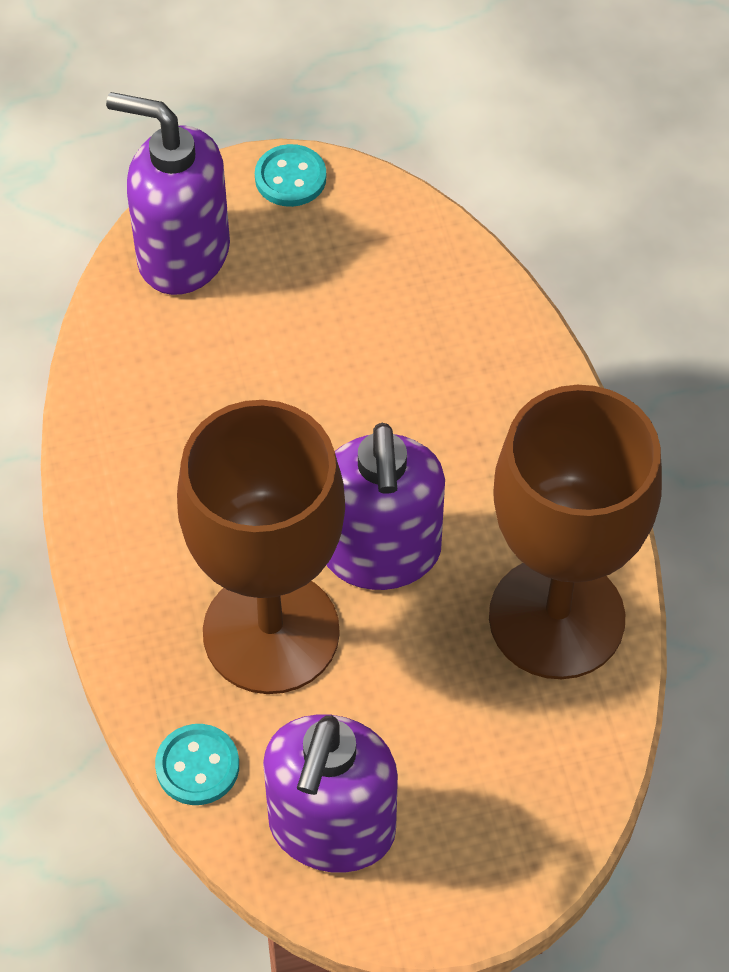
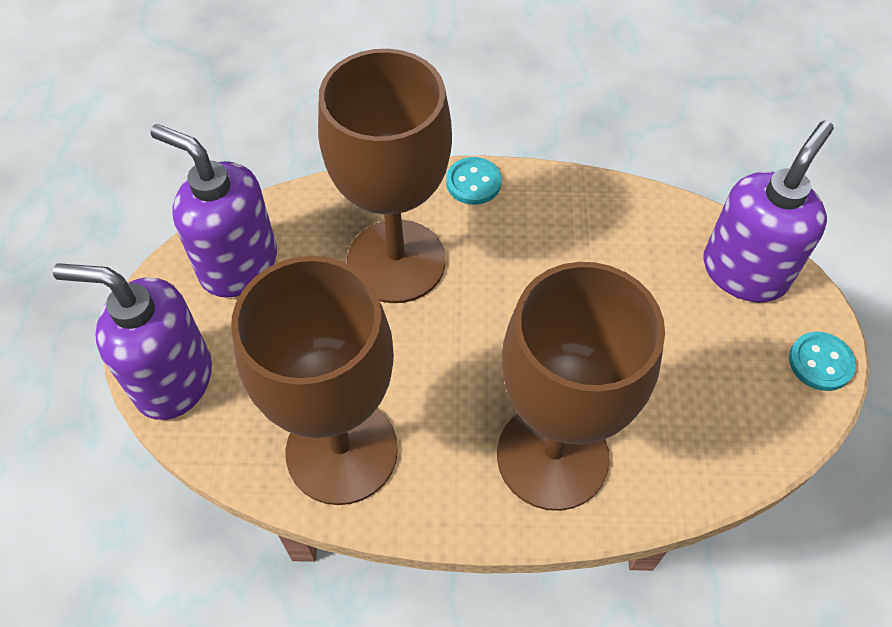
camera: 105 degrees right, 0 degrees up
turquoise button [155,724,239,805] -> turquoise button moved to [446,157,501,205]
purple soap dispenser [327,423,445,590] -> purple soap dispenser moved to [53,263,212,420]
none -> brown goblet [497,262,665,511]

